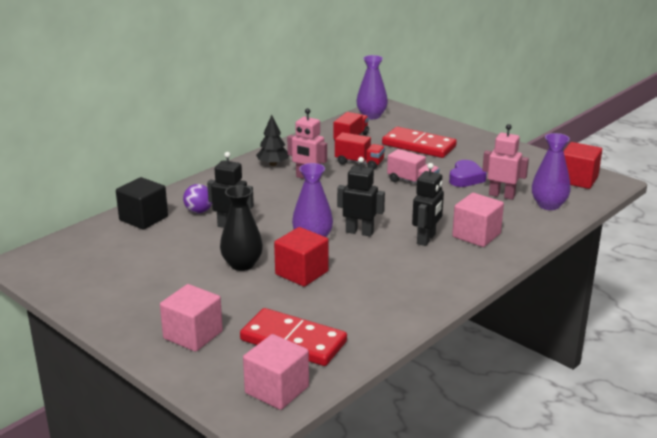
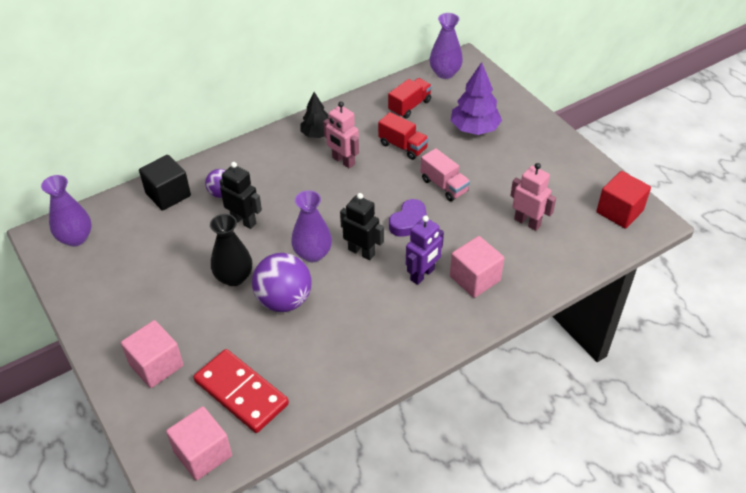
camera: 15 degrees right, 20 degrees up
red cube [274,227,329,287] -> purple ball [252,253,311,312]
red domino [382,127,457,158] -> purple tree [451,62,502,135]
black robot [412,163,444,246] -> purple robot [406,216,444,285]
purple heart [449,160,486,187] -> purple heart moved to [389,199,427,237]
purple vase [532,133,571,210] -> purple vase moved to [41,175,91,246]

